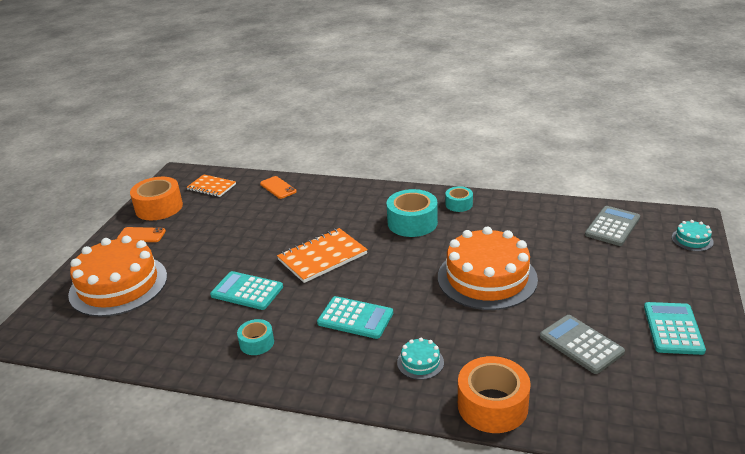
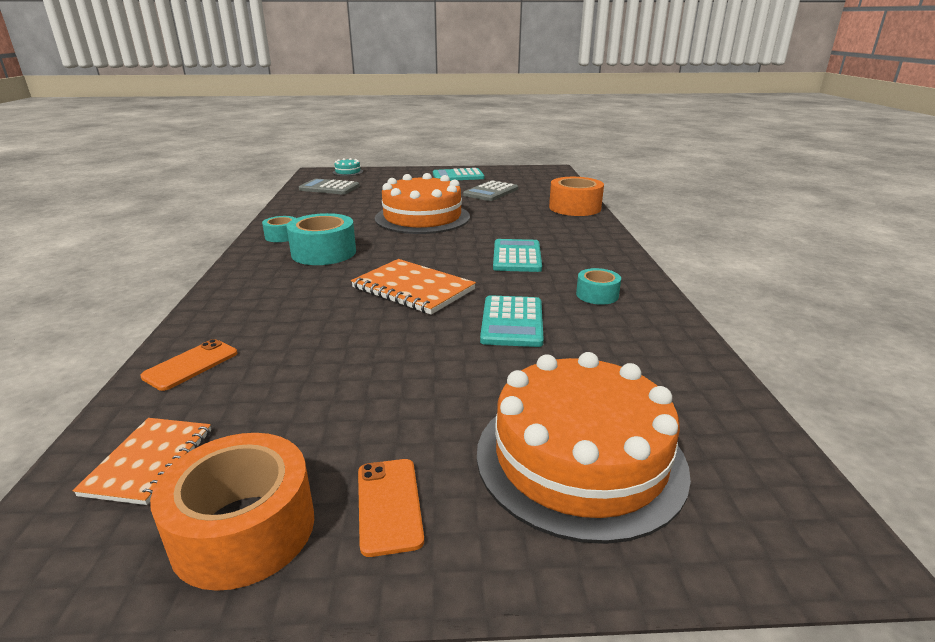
camera: 110 degrees left, 5 degrees down
turquoise cake [397,338,444,380] -> none

